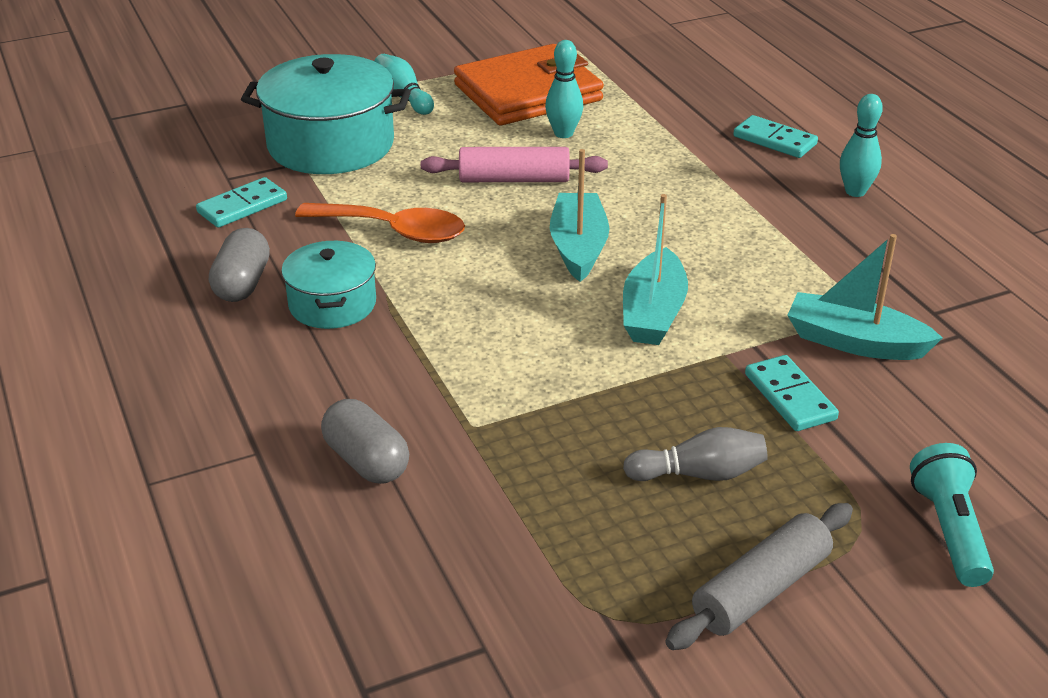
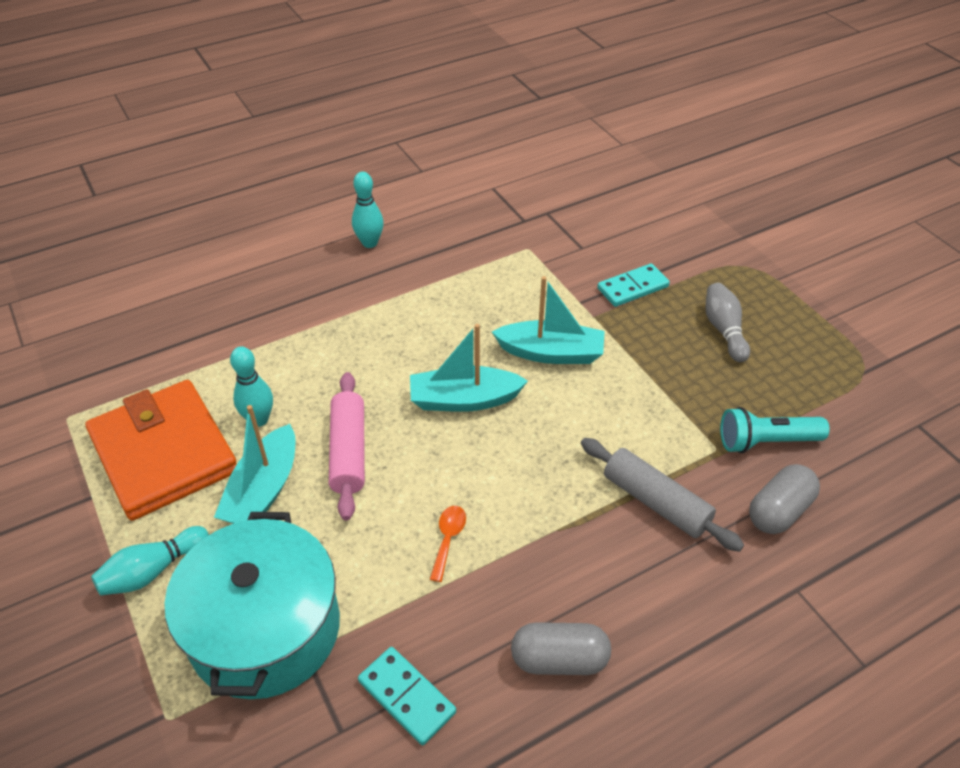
camera: 95 degrees left, 10 degrees up
turquoise pot [281,241,376,329] -> none
orange spoon [295,203,465,243] -> orange spoon [430,506,466,582], size x0.49
grey rolling pin [665,503,853,650] -> grey rolling pin moved to [581,438,744,552]
turquoise domino [733,115,818,158] -> none
turquoise boat [787,234,943,360] -> turquoise boat moved to [214,405,296,524]
turquoise flashlight [910,443,994,587] -> turquoise flashlight moved to [720,407,830,453]

